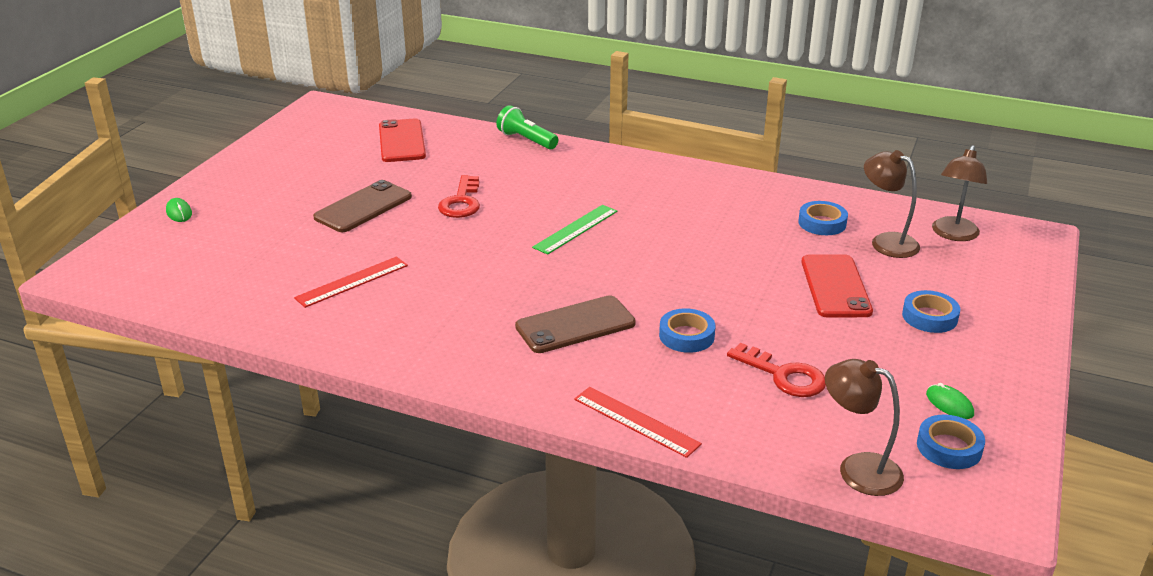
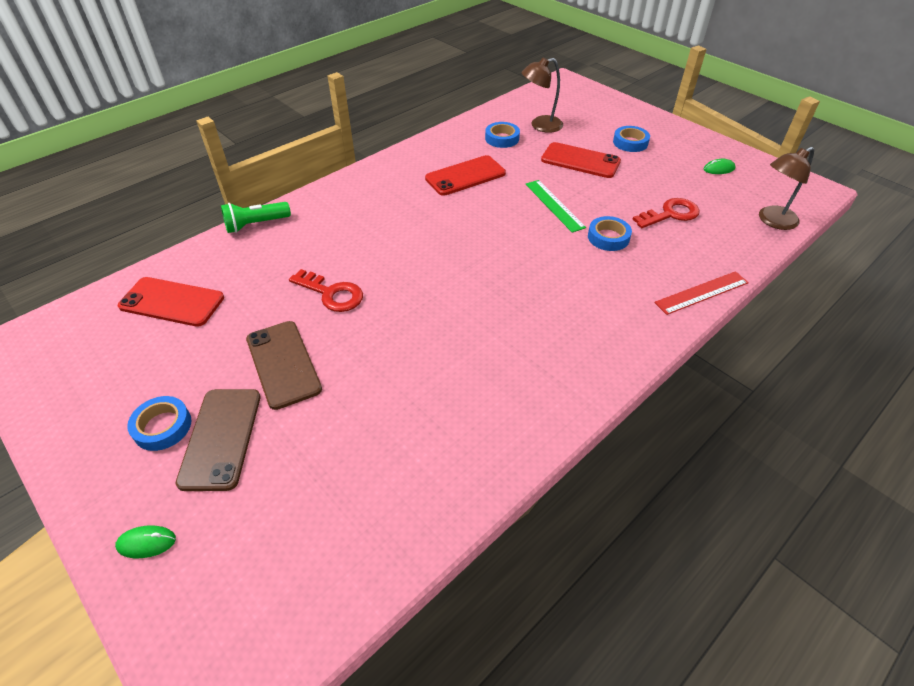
camera: 65 degrees left, 15 degrees up
red ruler [294,257,408,308] -> none
brown phone [515,295,636,353] -> brown phone moved to [176,389,260,491]
green ruler [532,205,617,255] -> green ruler moved to [526,180,586,233]
blue tape [917,415,985,469] -> blue tape moved to [127,396,191,451]
brown lamp [932,145,988,241] -> none
none -> red phone [425,155,506,196]

